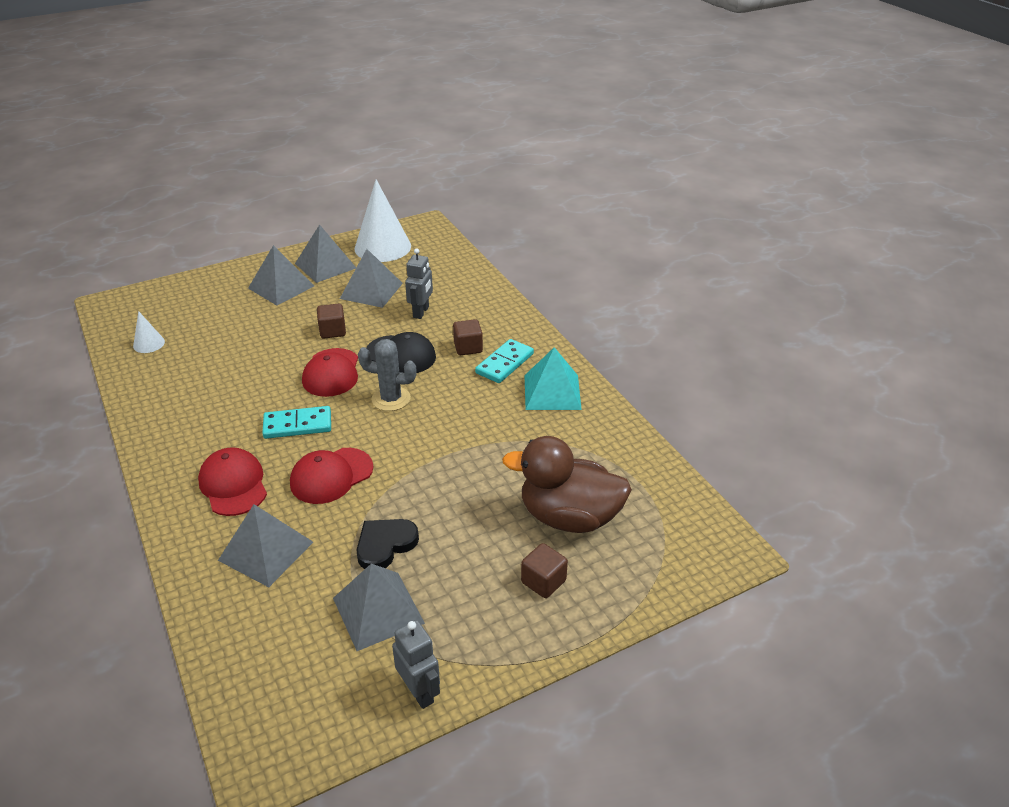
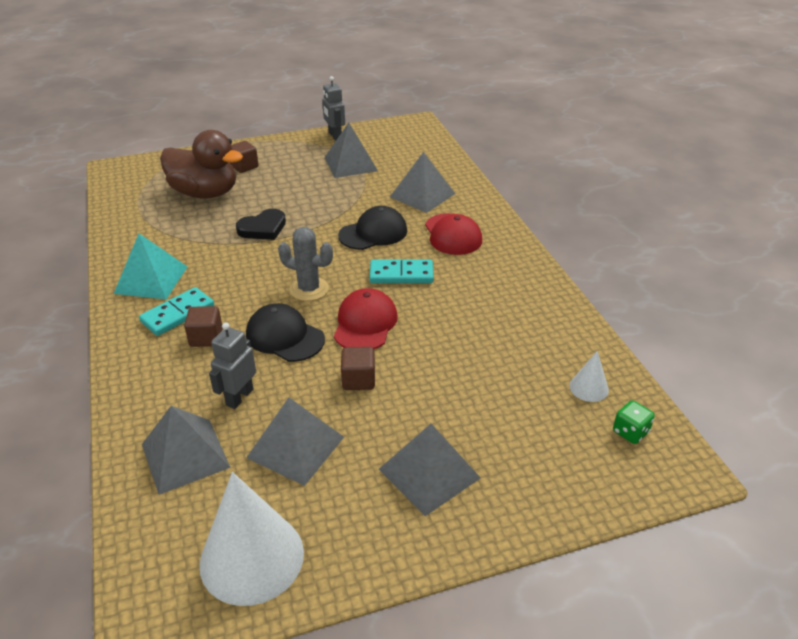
camera: 170 degrees left, 0 degrees up
red cap [290,448,373,504] -> black cap [338,206,407,250]
grey pyramid [295,224,356,283] -> grey pyramid moved to [142,406,231,495]
black heart [357,519,419,569] -> black heart moved to [236,209,286,240]
none -> green dice [613,400,655,444]

